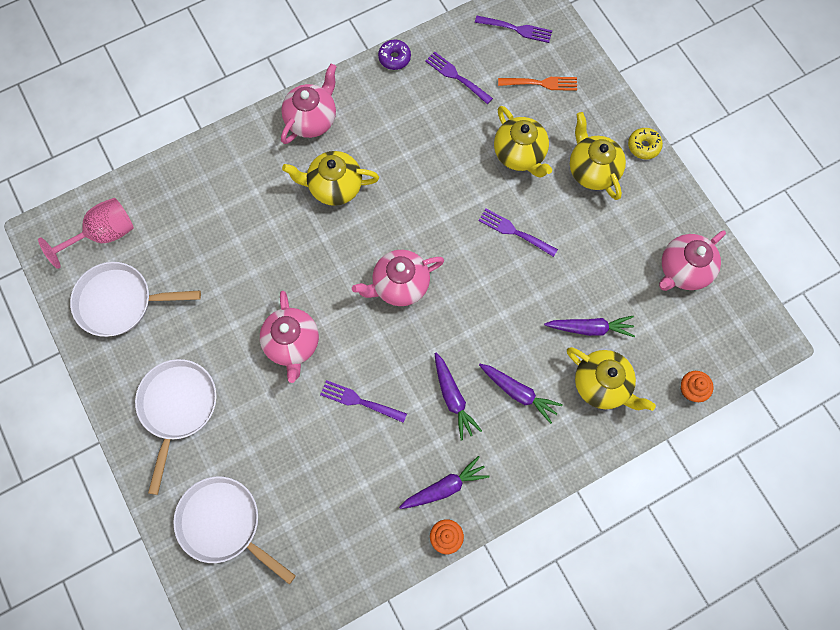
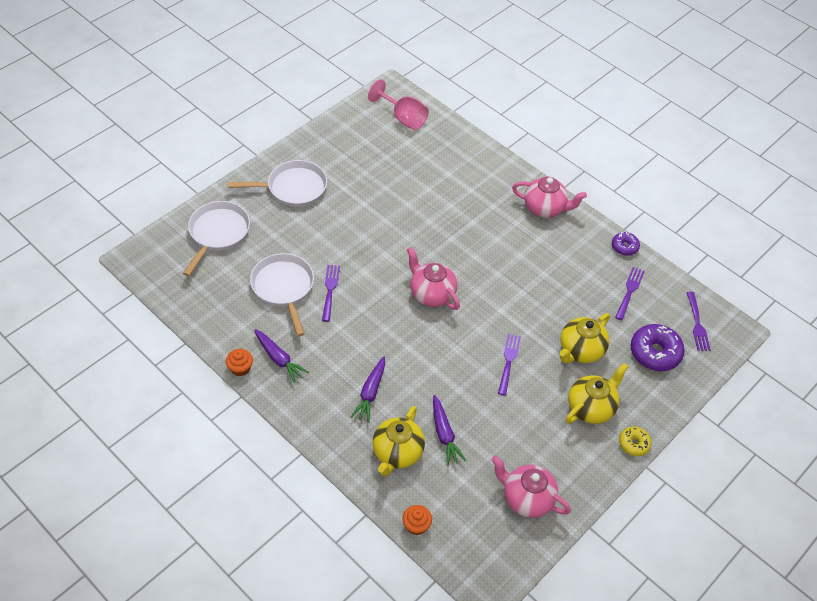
camera: 70 degrees right, 20 degrees down
white pan [70,262,201,337] -> white pan moved to [250,253,314,336]
pink teapot [260,291,319,383] -> none
yellow teapot [282,151,379,206] -> none
purple carrot [435,353,482,440] -> none
orange fork [498,77,577,91] -> purple donut [630,324,685,371]

